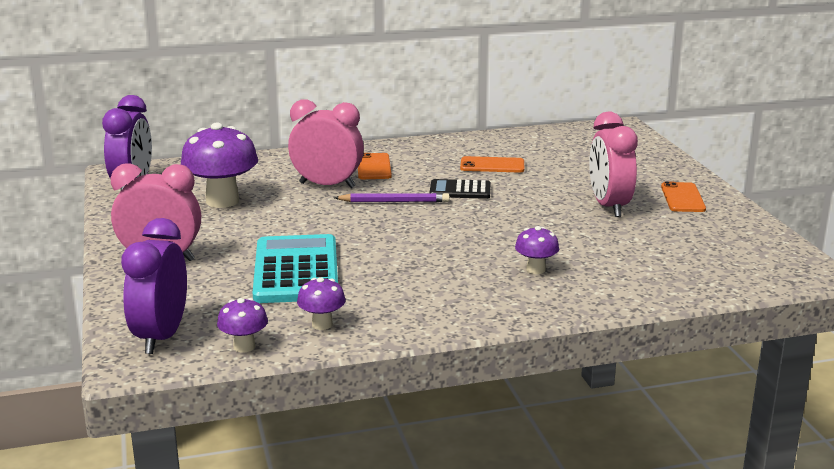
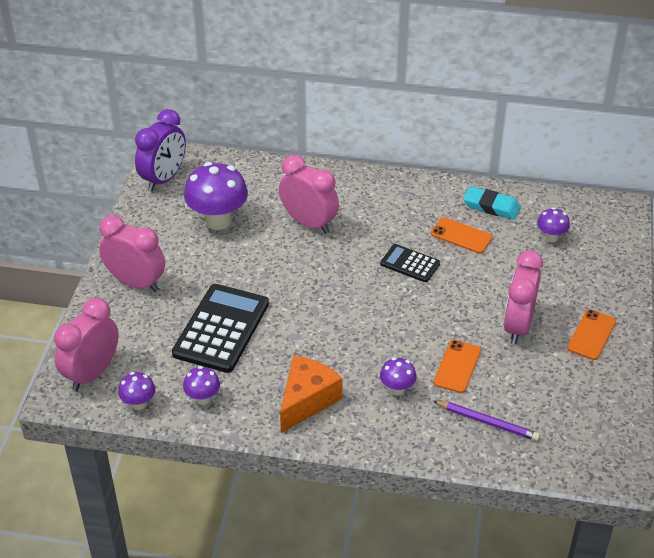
camera: 25 degrees right, 20 degrees up
purple clock [121,218,187,354] -> pink clock [54,298,119,391]
turquoise calculator [252,234,338,303] -> black calculator [172,284,269,373]
purple pencil [334,193,450,202] -> purple pencil moved to [433,401,540,441]
orange phone [358,153,392,179] -> orange phone moved to [434,340,481,393]
none -> orange cheese [280,355,343,433]
none -> turquoise eraser [463,186,521,220]
none -> purple mushroom [537,208,570,242]

